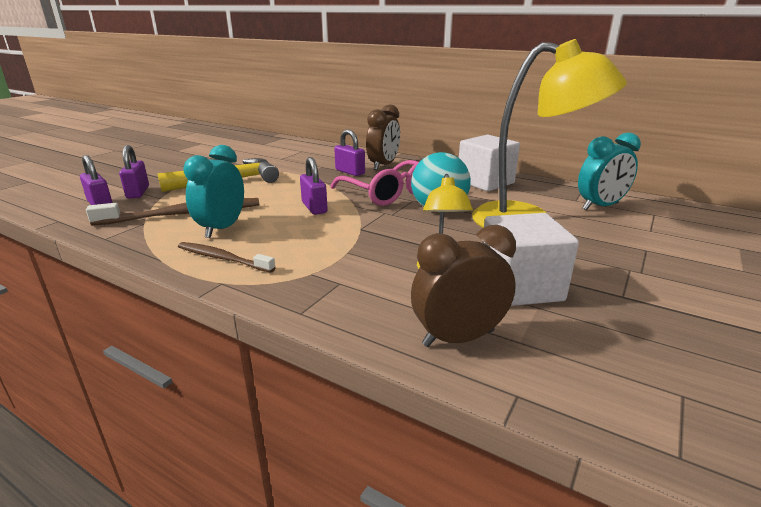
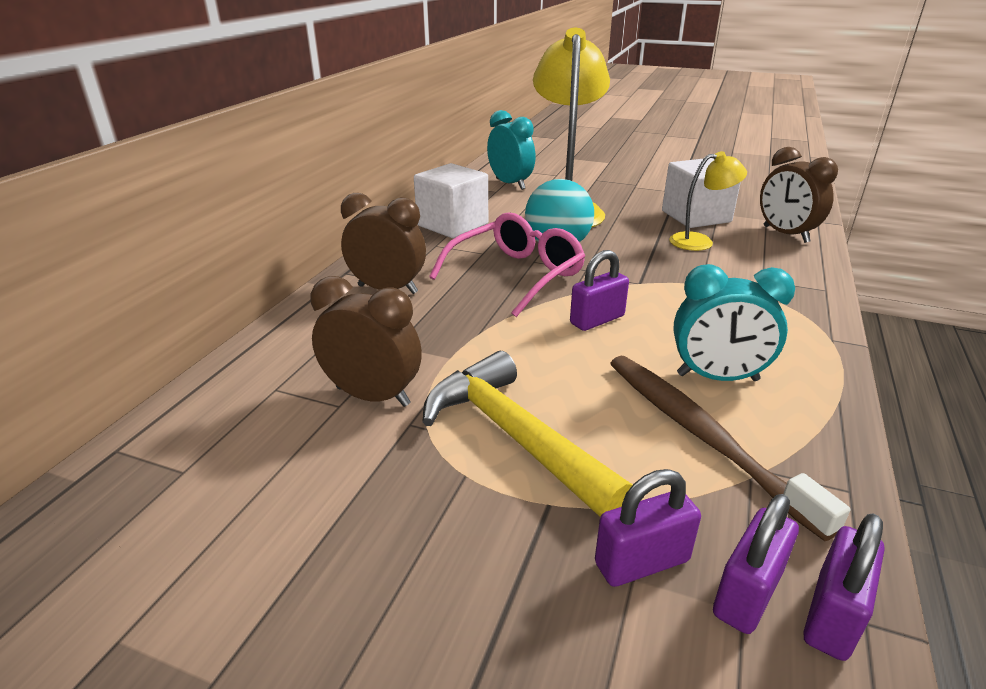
camera: 100 degrees left, 5 degrees up
brown toothbrush [178,242,276,273] -> none
purple padlock [334,129,365,176] -> purple padlock moved to [803,513,884,661]
none -> brown clock [311,276,422,407]

